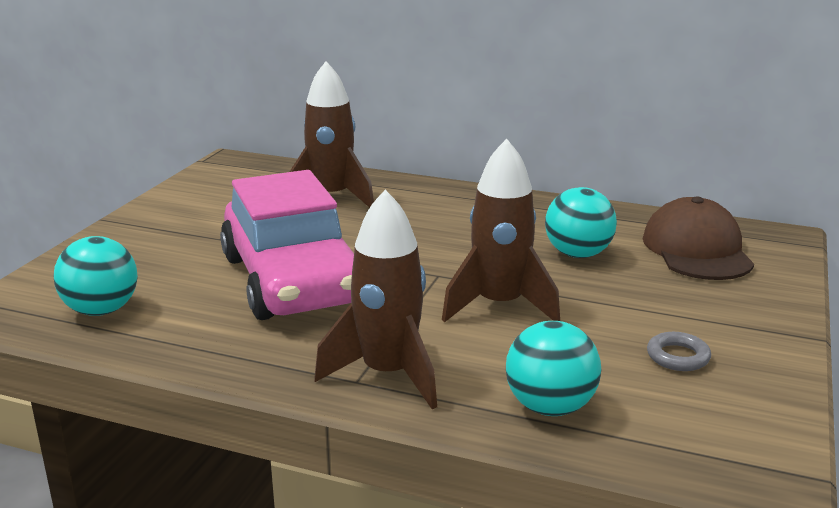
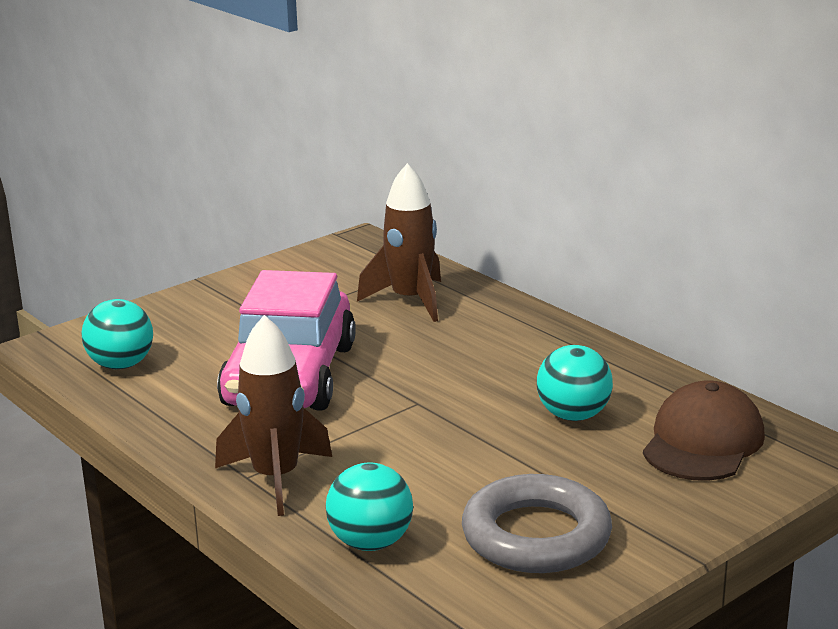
camera: 30 degrees right, 0 degrees up
brown rocket [442,139,560,322] -> none
grey ring [647,332,711,371] -> grey ring [462,474,612,573], size x2.37

